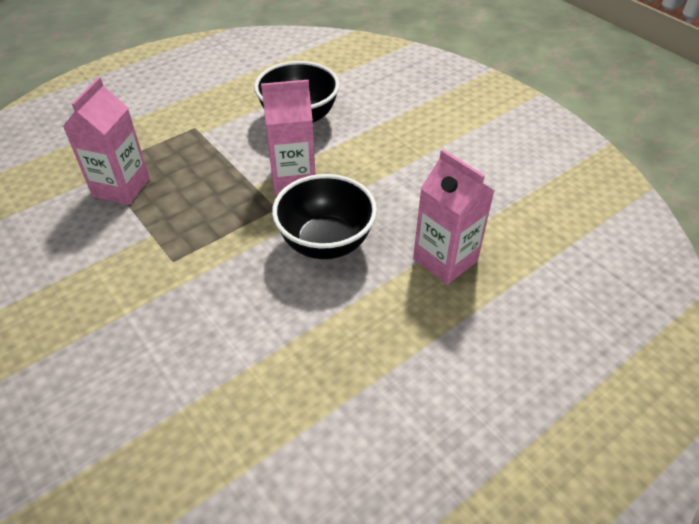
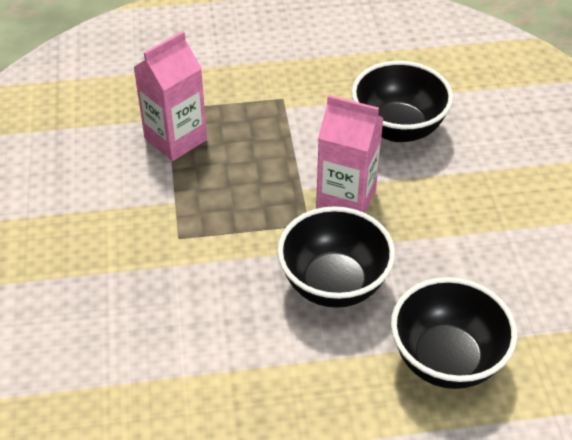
camera: 30 degrees right, 0 degrees up
pink carton [413,149,494,285] -> black bowl [391,277,517,389]

